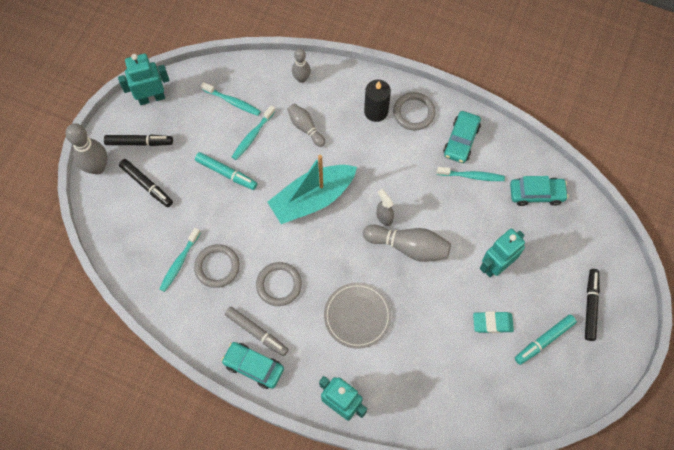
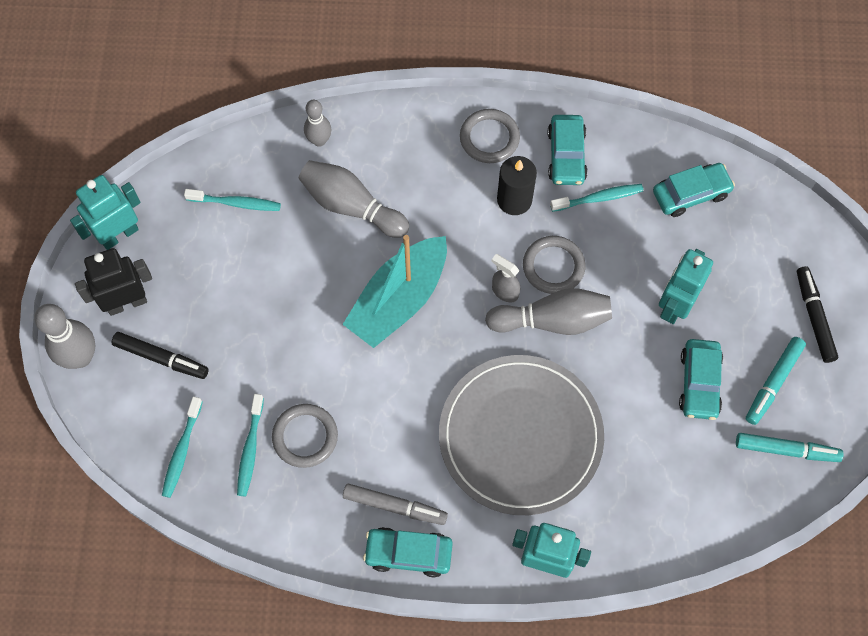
camera: 20 degrees left, 0 degrees up
black marker [104,135,173,146] -> black robot [75,248,152,316]
turquoise marker [195,152,257,190] -> turquoise marker moved to [736,433,844,462]
turquoise toothbrush [232,105,275,160] -> turquoise toothbrush moved to [162,396,203,498]
grey ring [256,262,302,306] -> grey ring moved to [523,236,586,294]
grey bowling pin [287,104,325,147] -> grey bowling pin [299,160,409,238], size x1.60
grey plate [324,283,392,349] -> grey plate [439,355,604,515], size x1.72
black candle [364,80,391,122] -> black candle moved to [497,156,537,215]
turquoise eraser [473,311,514,333] -> turquoise car [679,339,723,420]

